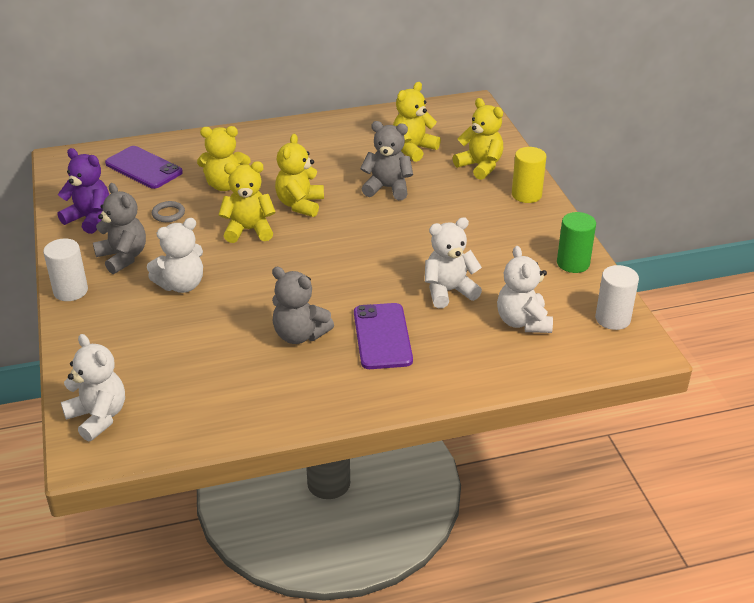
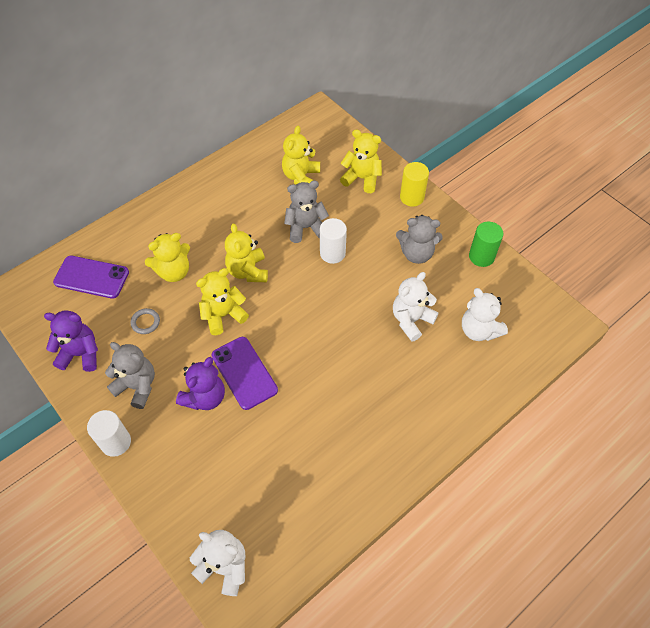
camera: 25 degrees left, 20 degrees up
white teddy bear [147,218,203,293] -> purple teddy bear [176,357,225,410]
grey teddy bear [272,267,334,344] -> grey teddy bear moved to [396,215,443,264]
purple phone [354,303,413,369] -> purple phone moved to [211,337,278,410]
white cylinder [595,265,639,330] -> white cylinder moved to [320,218,347,264]

